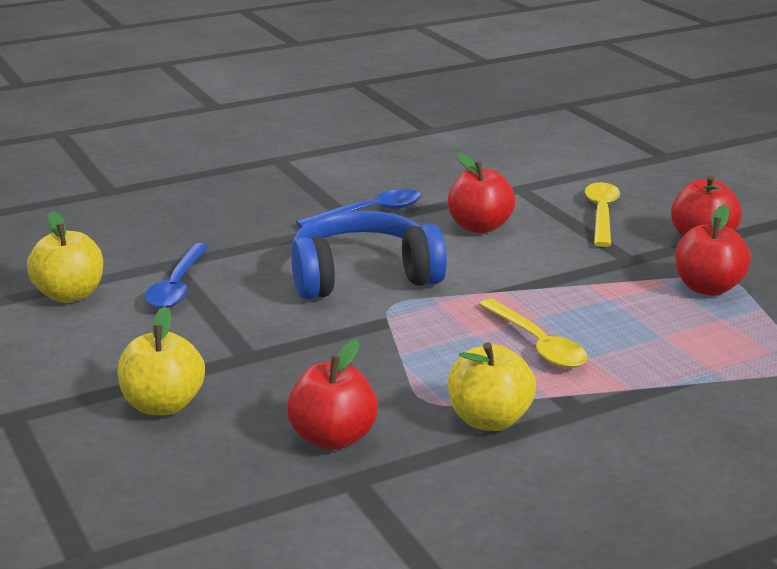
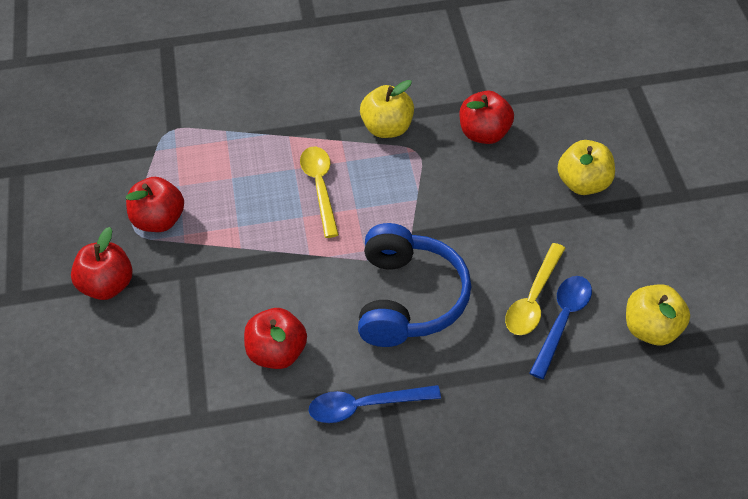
camera: 160 degrees left, 25 degrees up
blue headphones [291,211,447,299] -> blue headphones turned 90 degrees counterclockwise [358,223,471,347]
yellow spoon [585,182,620,247] -> yellow spoon moved to [505,243,565,335]

